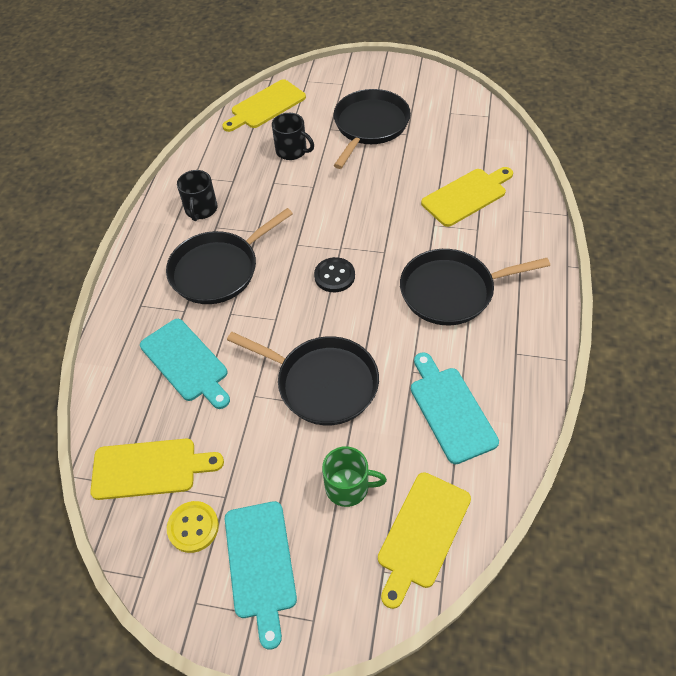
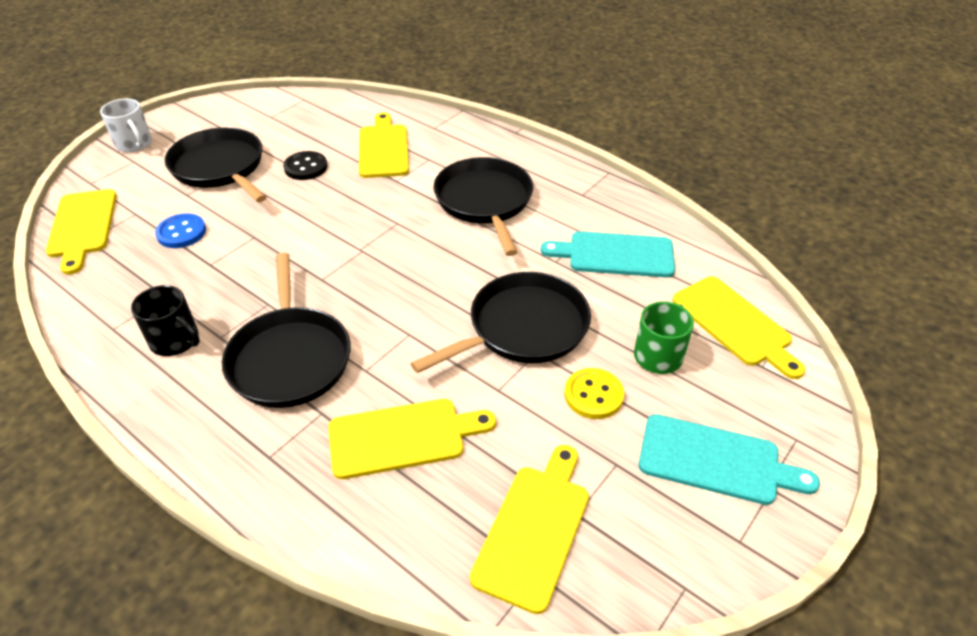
camera: 65 degrees left, 10 degrees down
turquoise cutting board [140,319,230,409] -> yellow cutting board [328,399,496,479]
yellow button [167,501,219,553] -> yellow button moved to [565,368,624,419]
black mug [272,113,314,160] -> blue button [155,213,206,248]
black button [314,257,355,292] -> black button moved to [283,151,327,180]
black pan [400,249,550,325] -> black pan turned 150 degrees clockwise [433,157,533,256]
none -> white mug [100,98,152,152]

